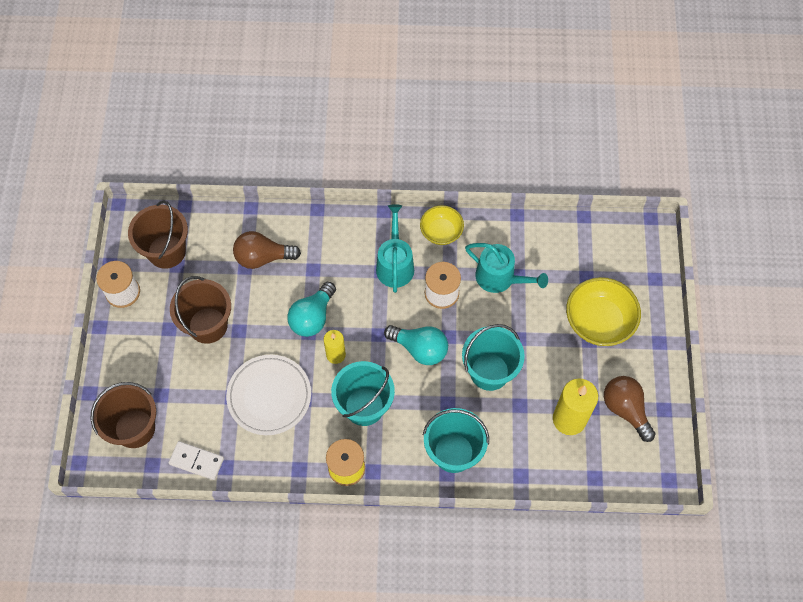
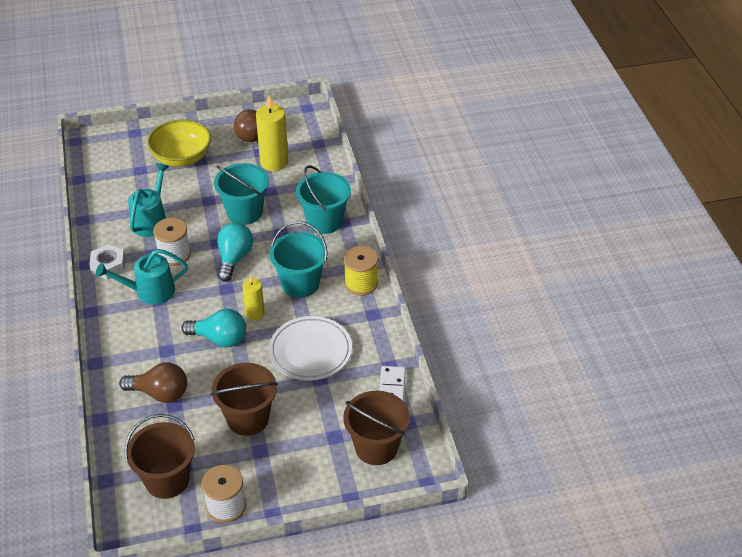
camera: 105 degrees left, 20 degrees down
brown light bulb [233,231,301,269] -> brown light bulb turned 60 degrees counterclockwise [119,362,187,403]
yellow bowl [420,205,464,245] -> white nut [89,244,125,280]

